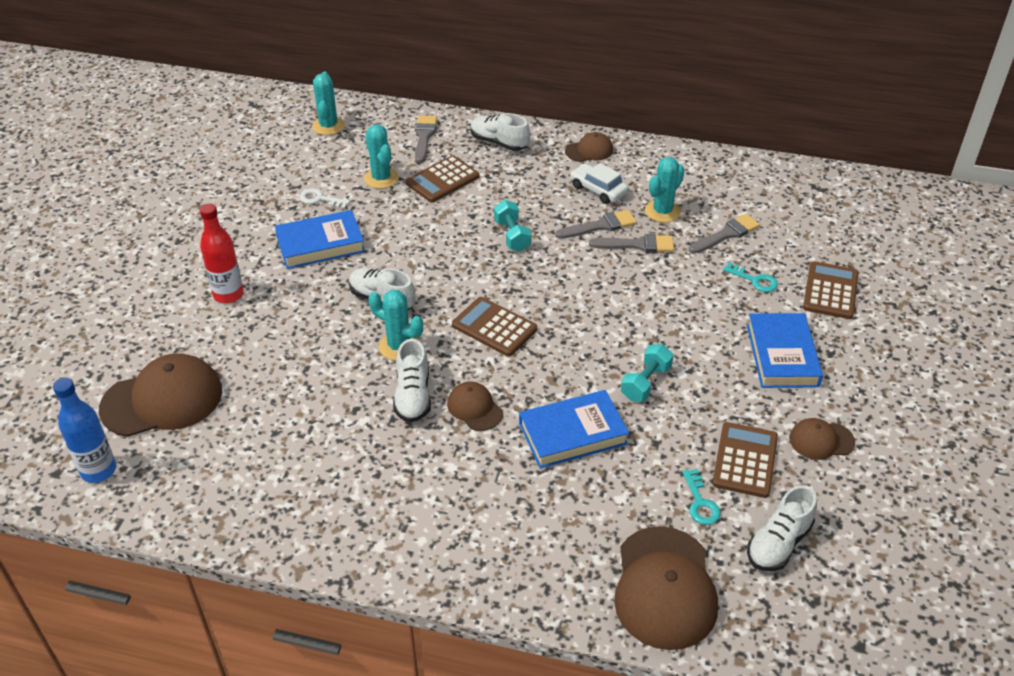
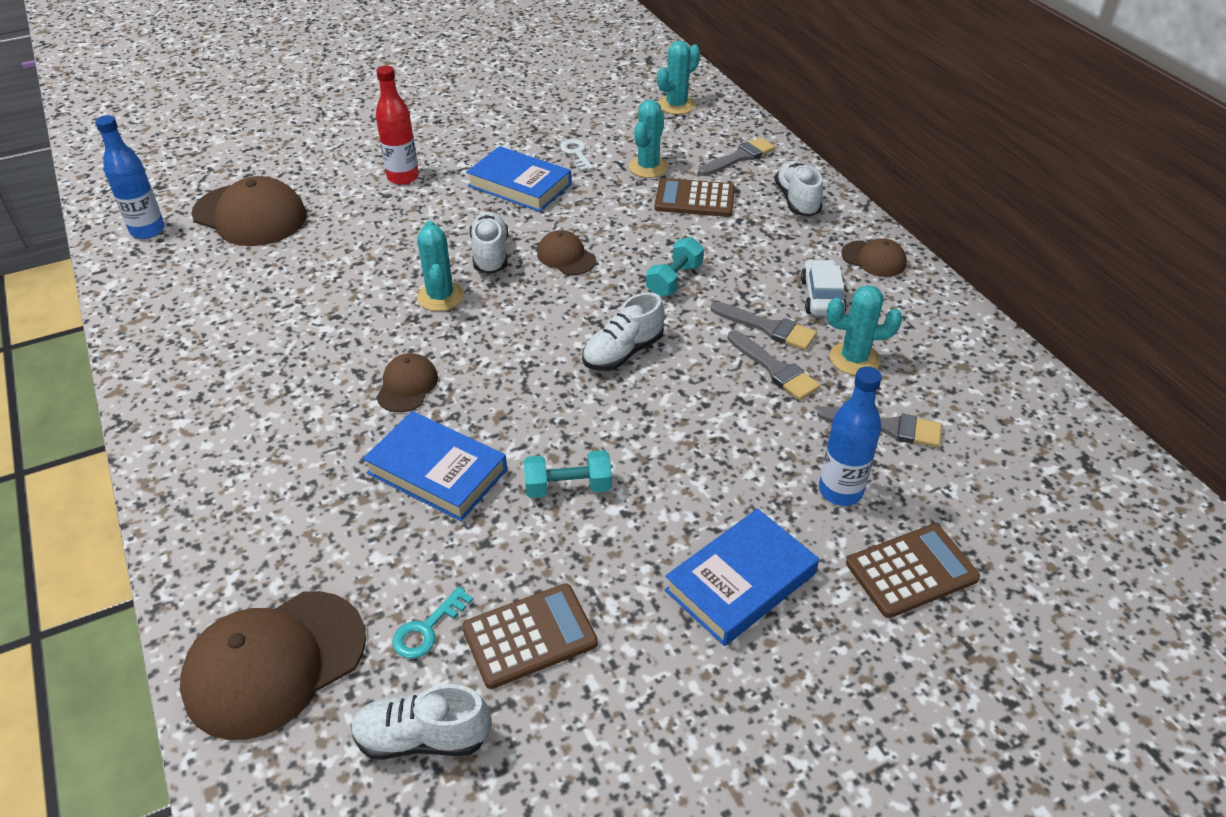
camera: 50 degrees right, 0 degrees up
white shoe [393,339,431,423] -> white shoe moved to [582,292,665,371]
brown calculator [452,297,537,356] -> none
turquoise key [723,262,778,292] -> blue bottle [819,366,882,506]
brown cap [789,418,855,460] -> brown cap moved to [537,230,596,275]

